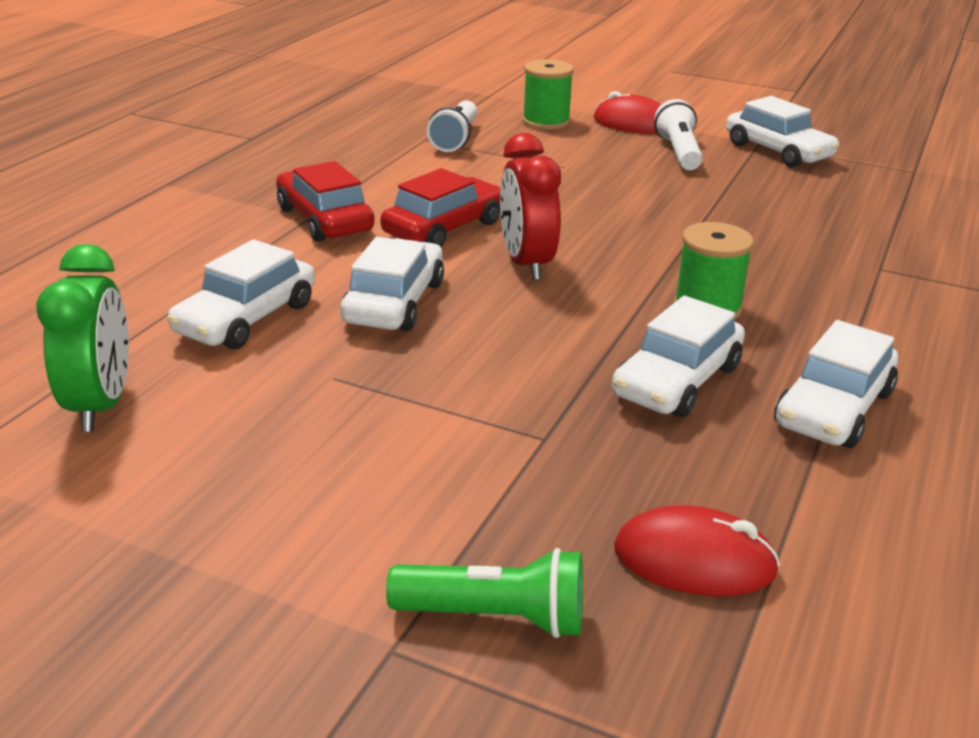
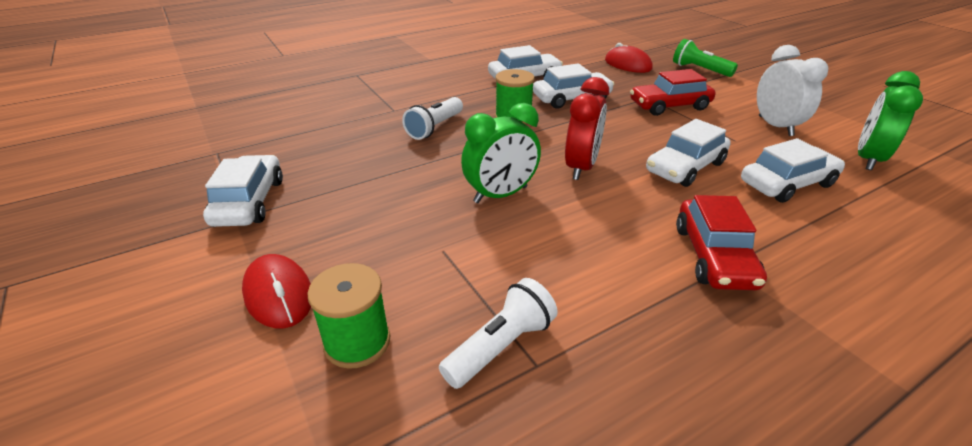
camera: 145 degrees left, 5 degrees up
red car [380,168,501,247] -> red car moved to [630,69,716,116]
white flashlight [654,99,703,170] -> white flashlight moved to [402,97,463,140]
none -> green clock [461,103,541,203]
none -> white clock [757,45,828,136]

